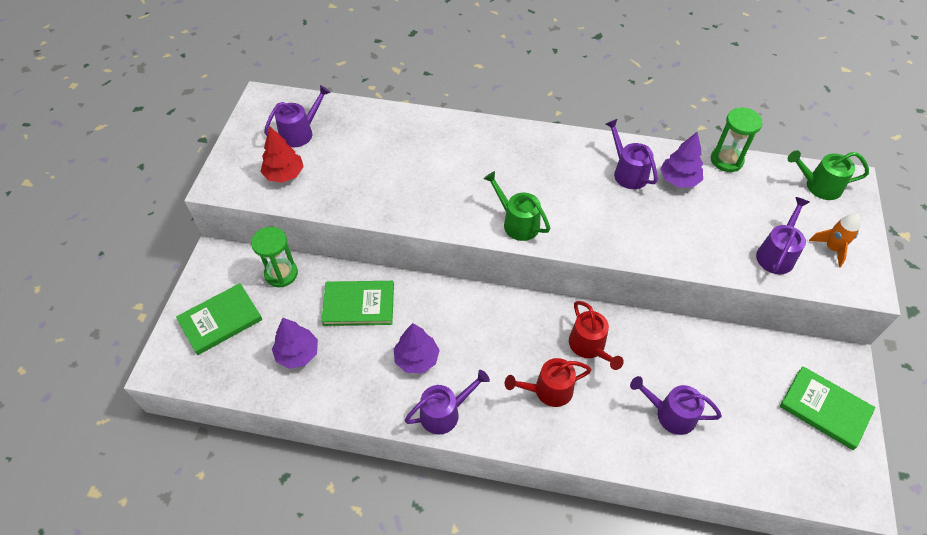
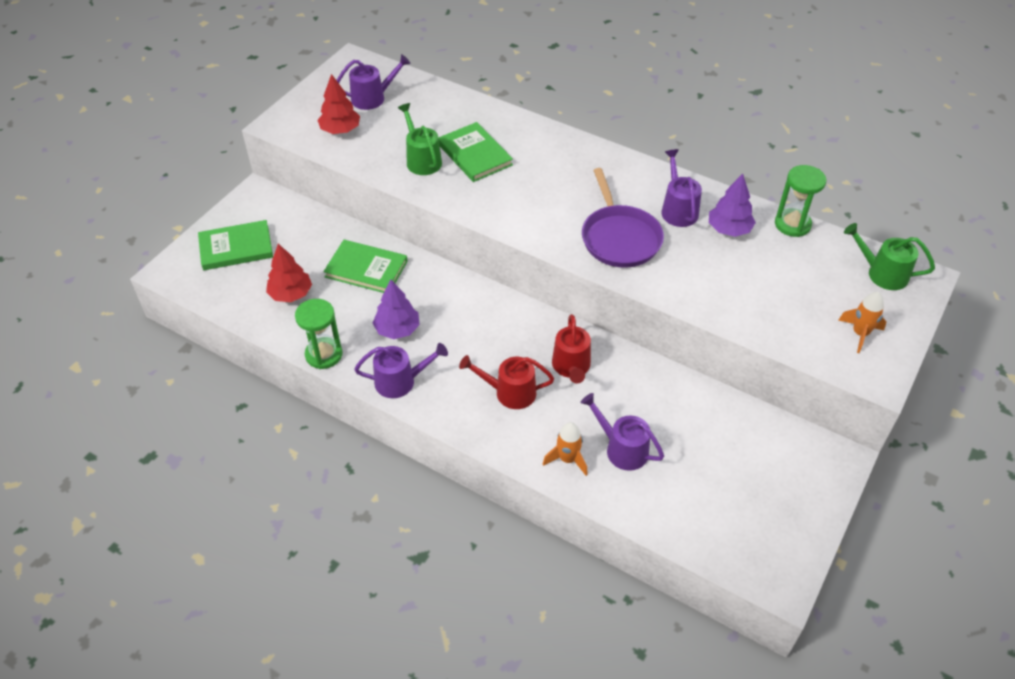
camera: 20 degrees right, 5 degrees down
green hourglass [251,227,298,287] -> green hourglass moved to [295,299,343,369]
purple tree [272,318,318,369] -> red tree [266,244,312,302]
green watering can [484,171,550,241] -> green watering can moved to [398,103,442,175]
purple watering can [756,197,809,274] -> none
green book [780,366,875,450] -> green book moved to [438,122,513,182]
none -> orange rocket [543,422,588,476]
none -> purple pan [582,168,664,268]

